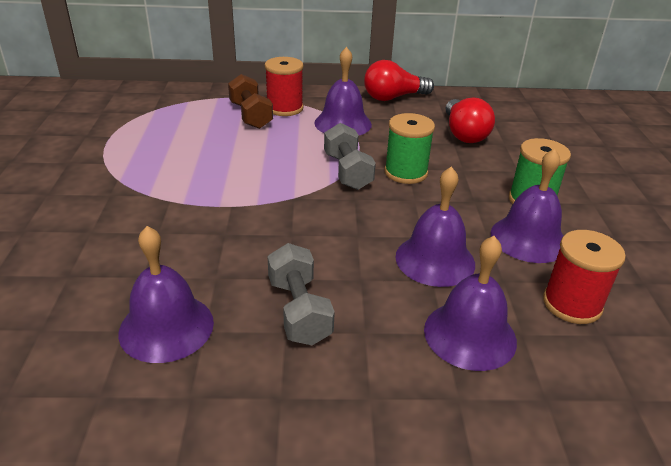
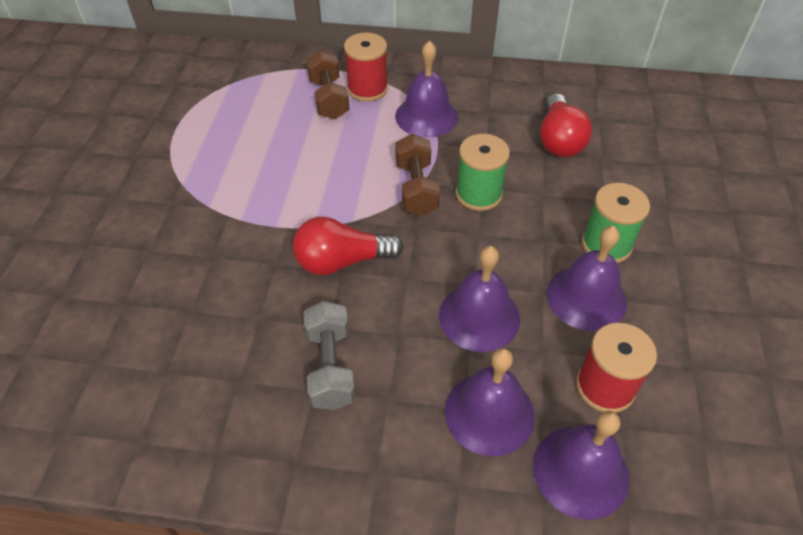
camera: 10 degrees right, 15 degrees up
purple bell [118,226,214,363] -> purple bell moved to [533,410,629,520]
grey dumbbell [324,123,376,190] -> brown dumbbell [395,134,440,216]
red light bulb [364,60,434,101] -> red light bulb moved to [293,217,404,275]

